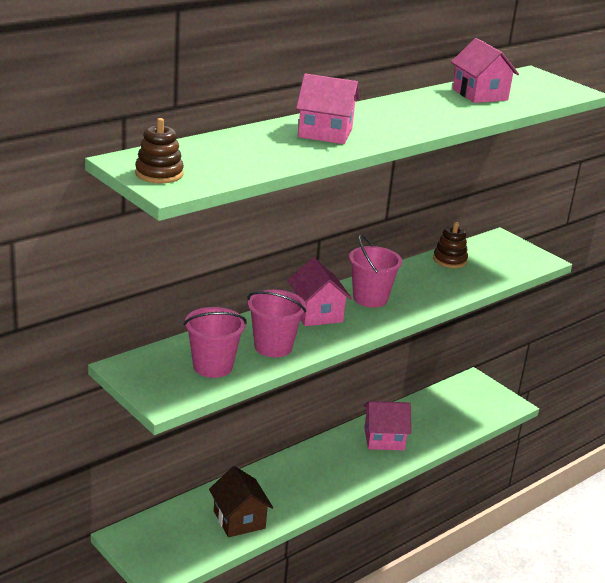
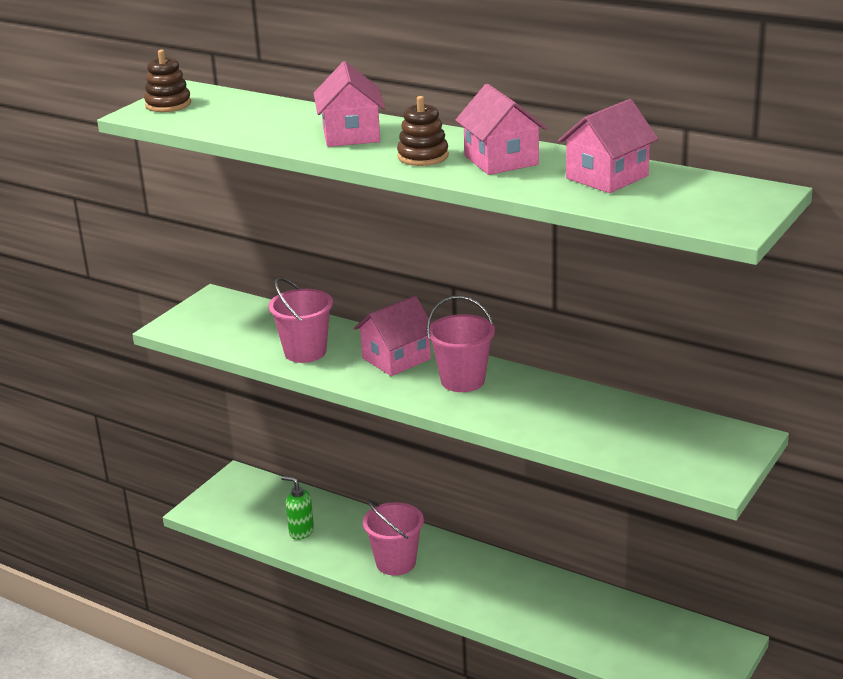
camera: 75 degrees right, 0 degrees up
pink bucket [184,307,247,378] -> pink bucket moved to [363,500,424,576]
brown house [209,466,273,537] -> green soap dispenser [281,475,314,540]
pink house [364,401,411,451] -> pink house moved to [455,84,547,175]
brown stacking toy [433,222,468,268] -> brown stacking toy moved to [397,96,449,166]

